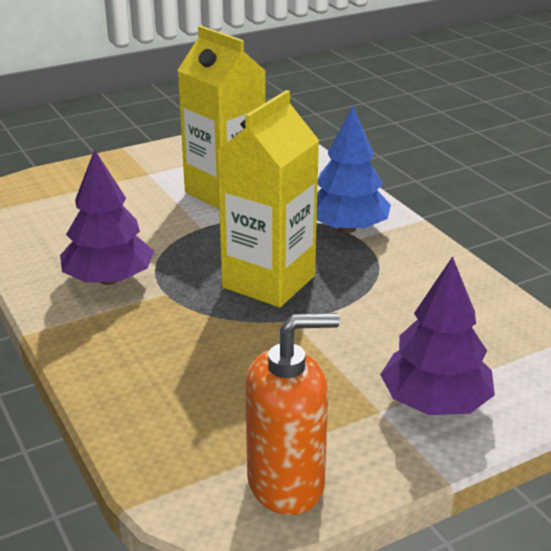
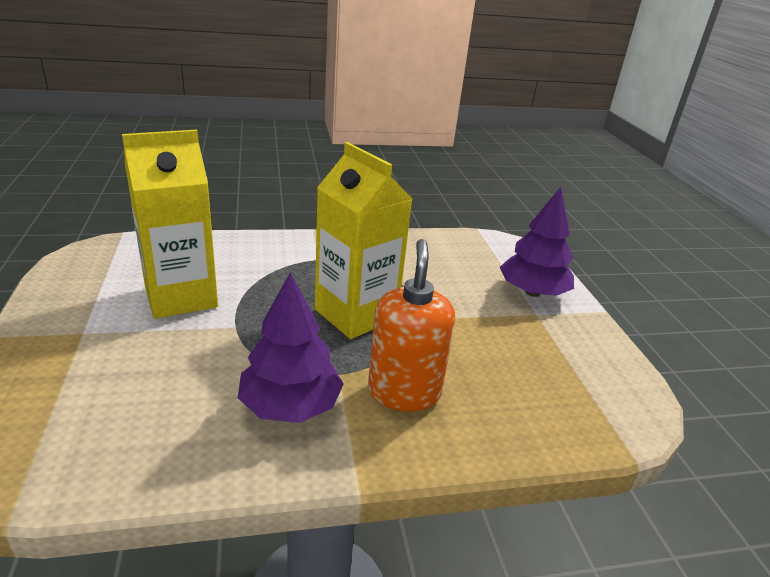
camera: 75 degrees left, 0 degrees up
orange soap dispenser [245,313,340,515] -> orange soap dispenser moved to [368,239,455,412]
blue tree [317,107,391,233] -> none

